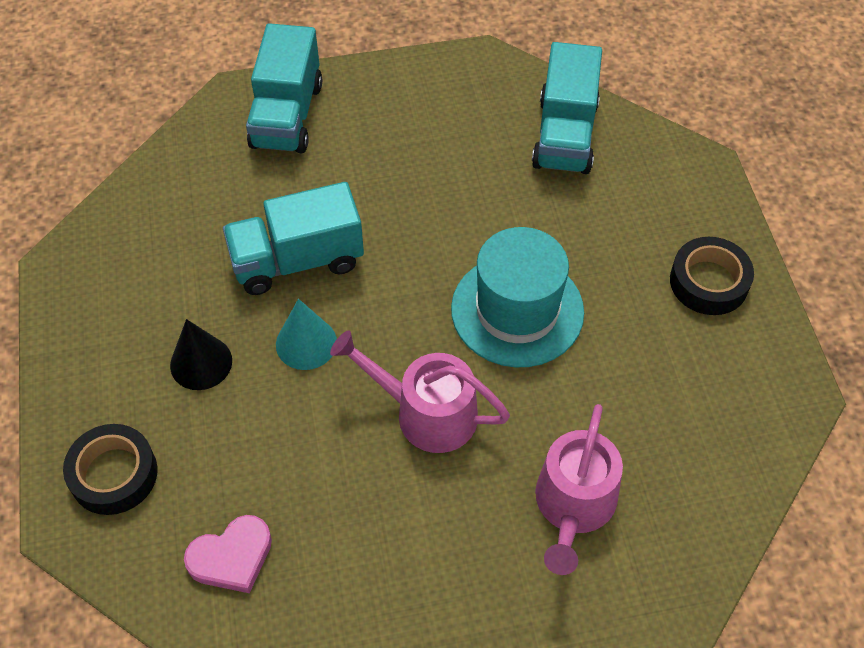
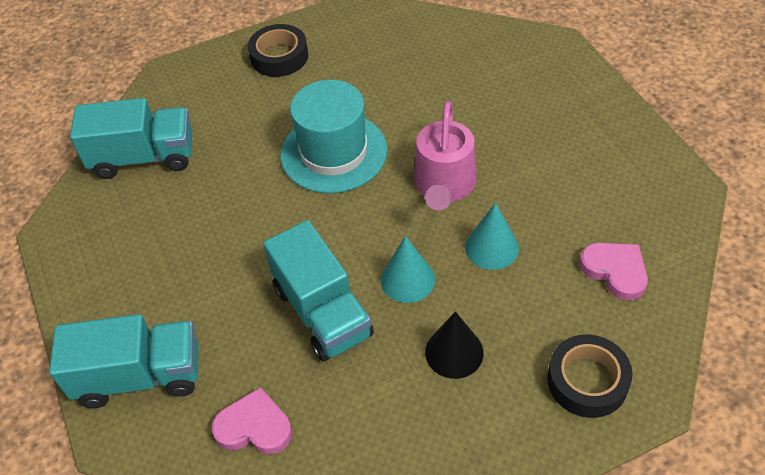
camera: 100 degrees left, 5 degrees down
pink watering can [535,404,623,575] -> none
none -> pink heart [212,387,292,454]
none -> turquoise cone [465,203,519,270]

